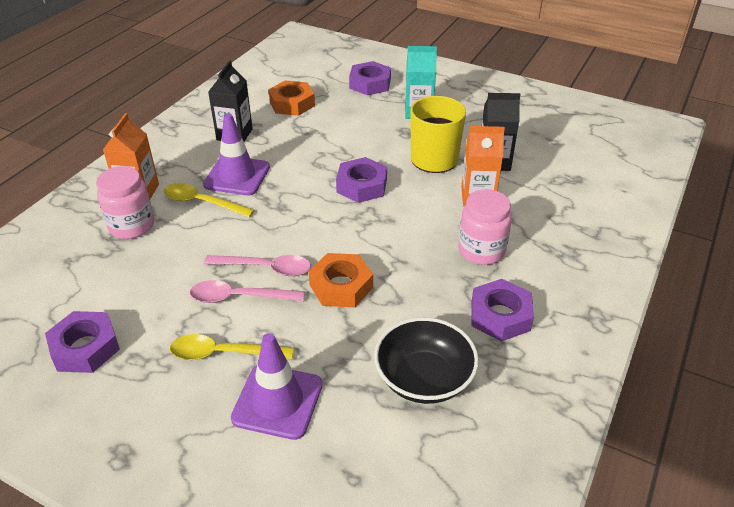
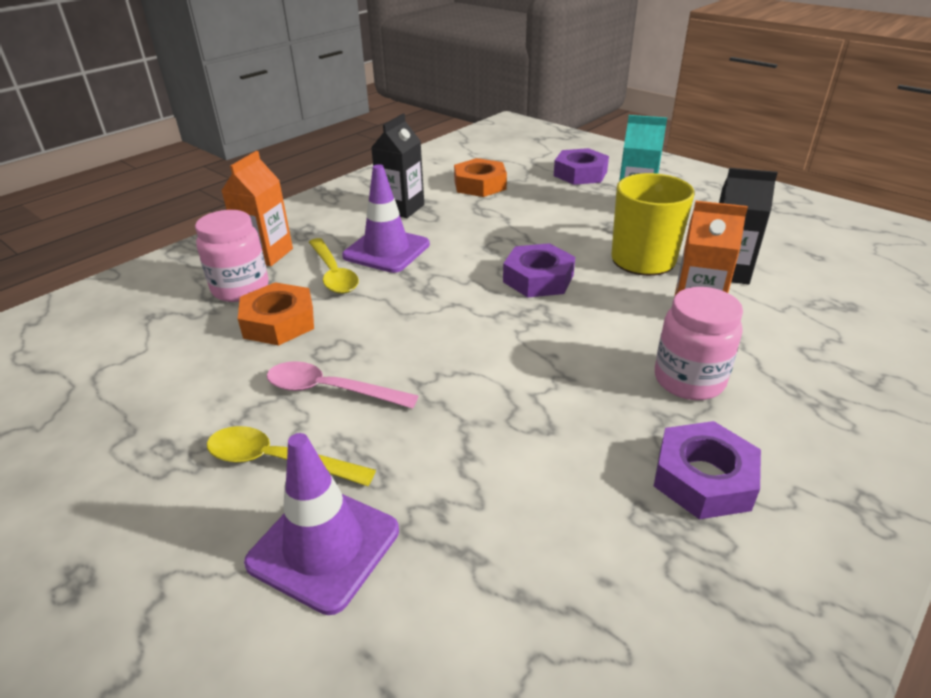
camera: 15 degrees right, 5 degrees down
purple nut [45,311,120,373] -> none
yellow spoon [164,183,255,218] -> yellow spoon turned 150 degrees counterclockwise [309,238,359,294]
pink spoon [204,255,311,276] -> none
orange nut [308,253,373,307] -> orange nut moved to [238,282,314,346]
black bowl [374,317,479,404] -> none

